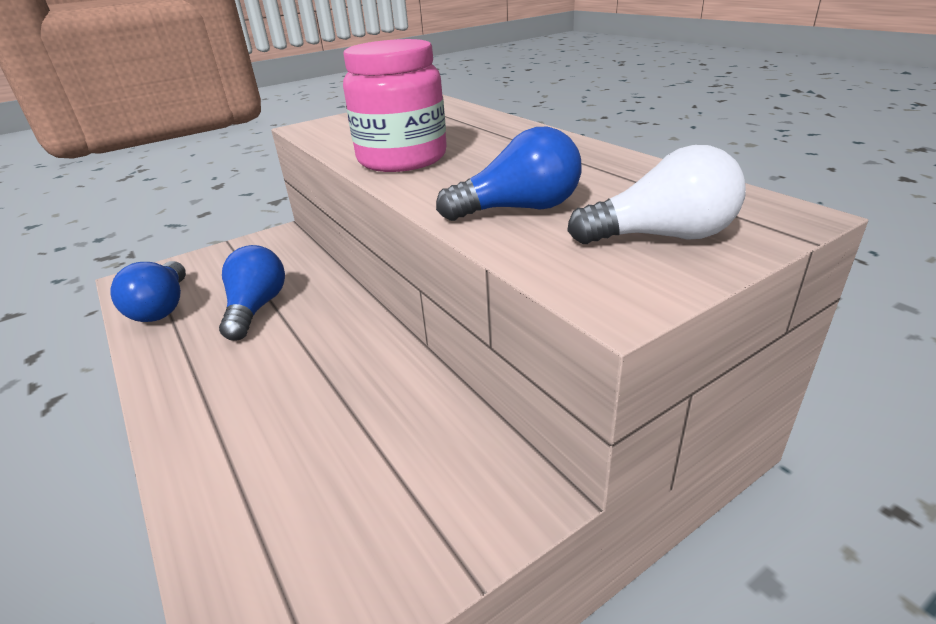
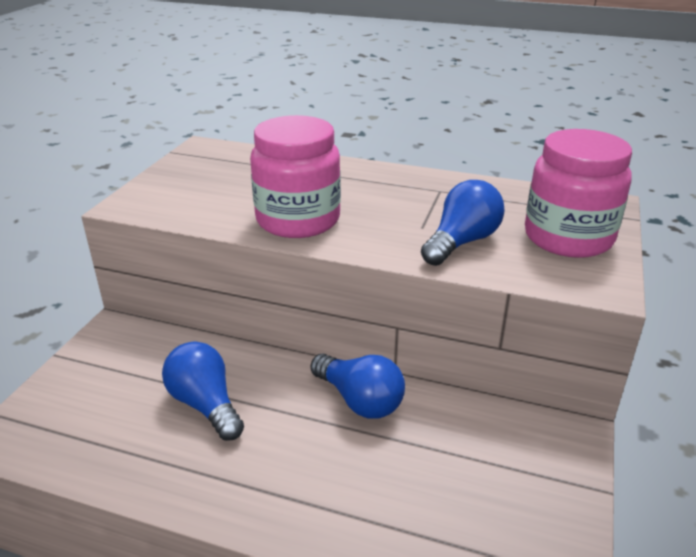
camera: 40 degrees left, 0 degrees up
blue light bulb [110,261,186,322] -> blue light bulb moved to [311,354,405,419]
white light bulb [567,145,746,244] -> pink jar [525,129,632,258]

